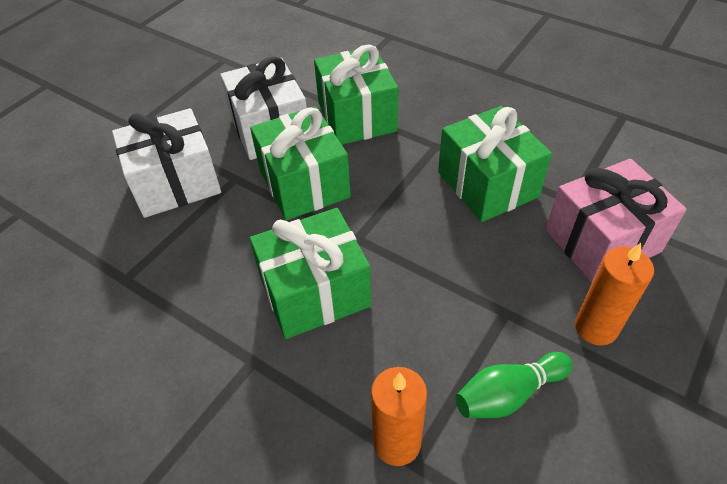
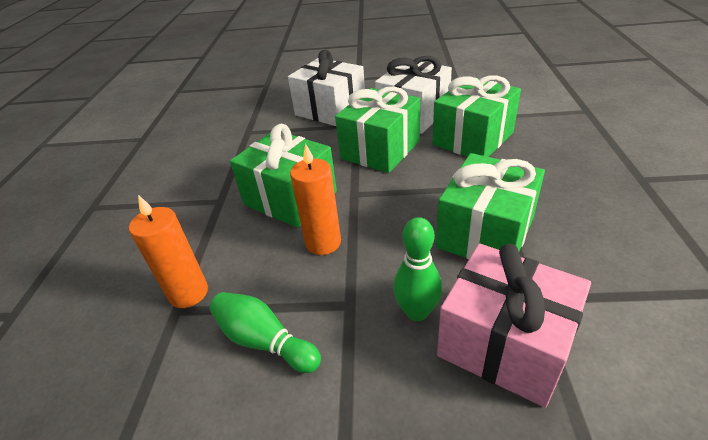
camera: 60 degrees right, 10 degrees down
orange candle [575,243,654,346] -> orange candle moved to [290,144,341,255]
none -> green bowling pin [393,217,442,321]

